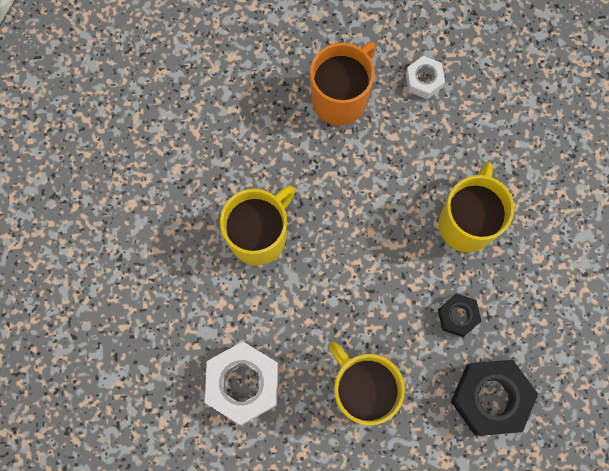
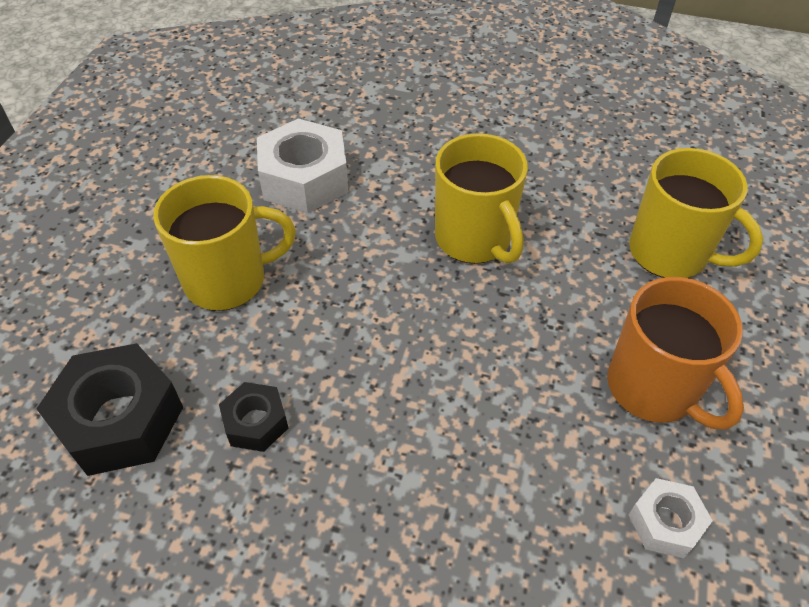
camera: 110 degrees right, 25 degrees down
yellow mug [439,162,514,252] -> yellow mug moved to [629,148,764,278]

